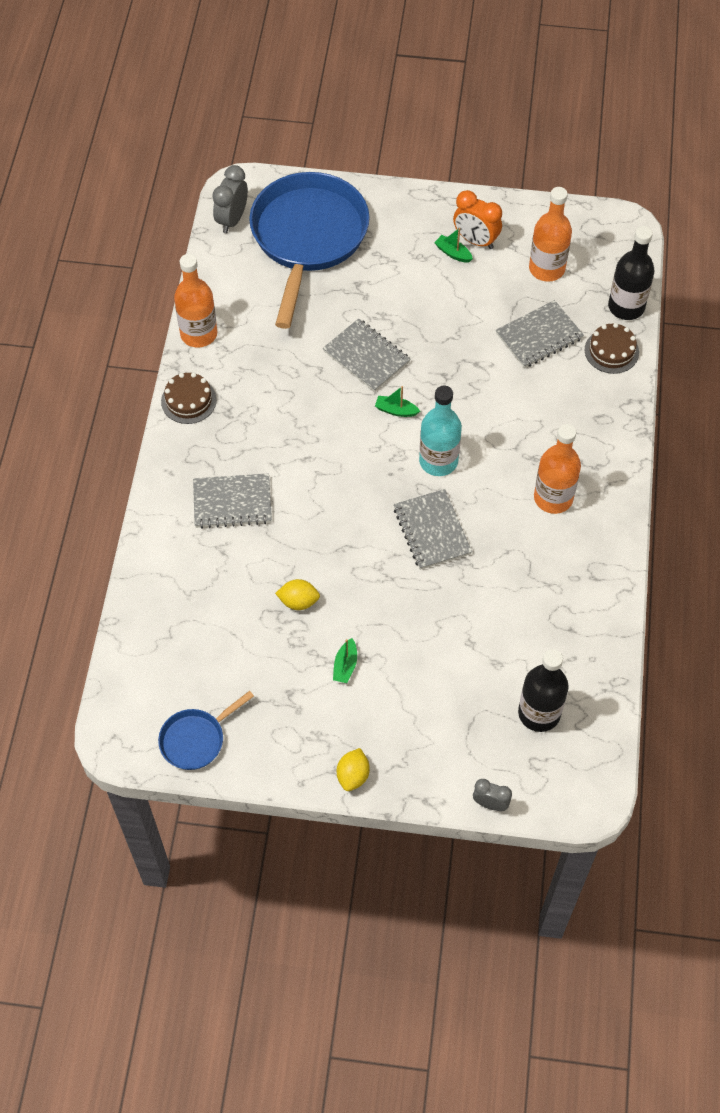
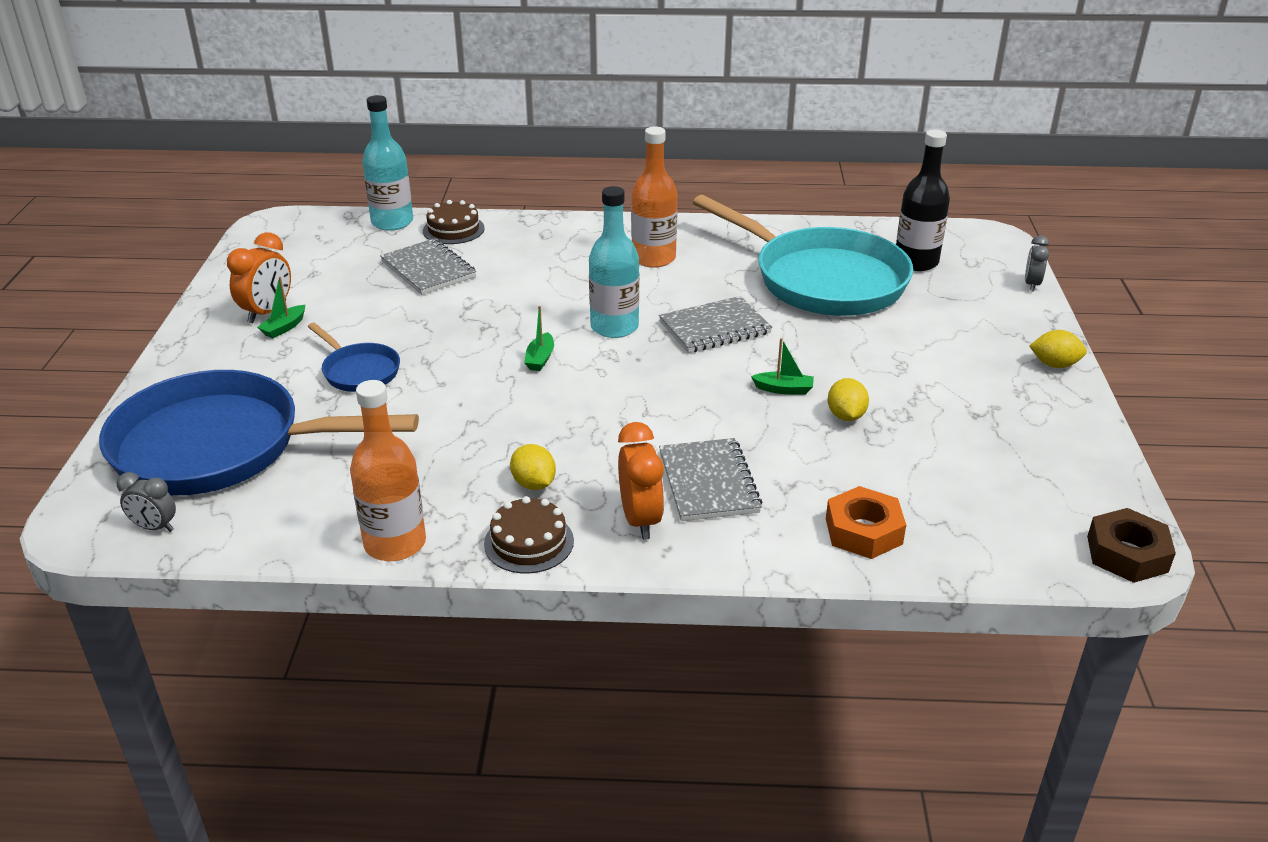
camera: 95 degrees left, 25 degrees down
blue pan [158,691,254,770] -> blue pan moved to [308,323,400,392]
grey clock [212,165,248,233] -> grey clock [117,472,176,532], size x0.63
grey notebook [323,318,410,392] -> none
green boat [333,638,357,683] -> green boat moved to [751,338,814,395]
orange bottle [529,187,572,282] -> none
black bottle [608,226,655,320] -> turquoise bottle [362,95,413,231]
none -> yellow lemon [510,444,556,490]
none -> orange clock [618,422,664,540]
none -> turquoise pan [693,195,913,316]
none -> orange nut [826,486,906,559]
none -> brown nut [1087,508,1176,583]

